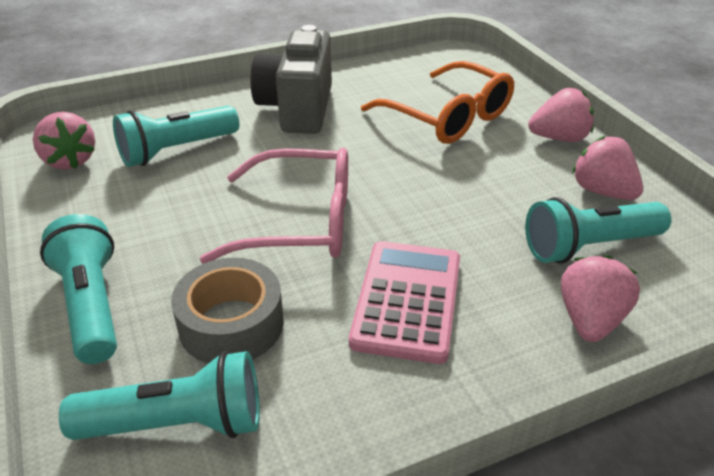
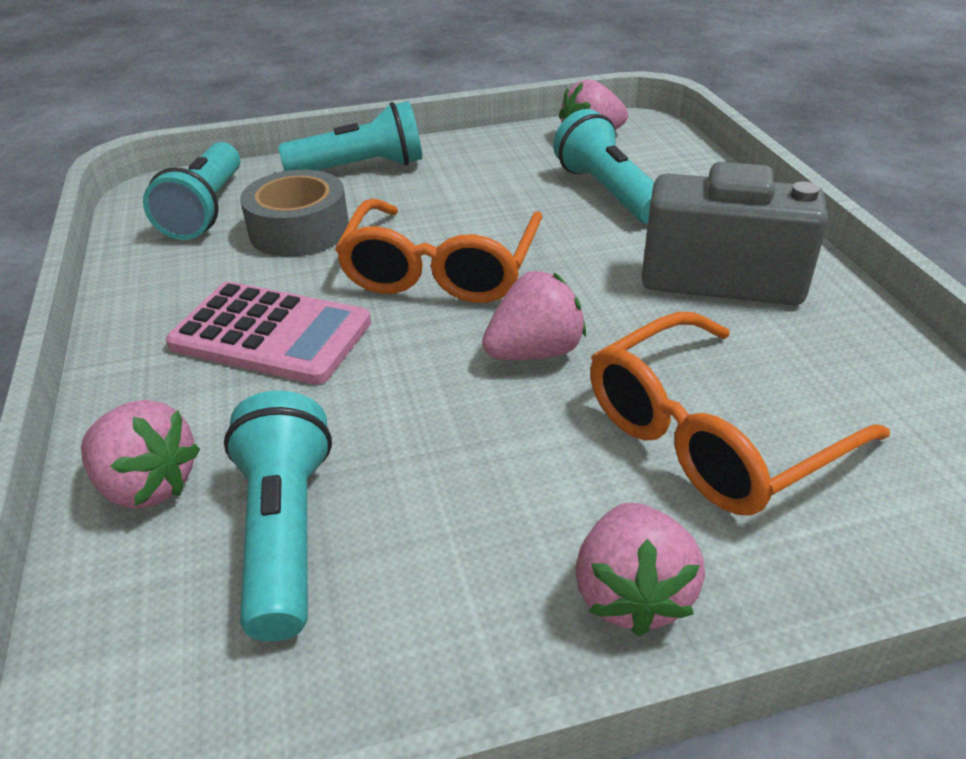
camera: 100 degrees right, 0 degrees up
pink glasses [200,148,348,264] -> orange glasses [335,199,542,303]
pink strawberry [572,136,643,200] -> pink strawberry moved to [482,271,586,360]

